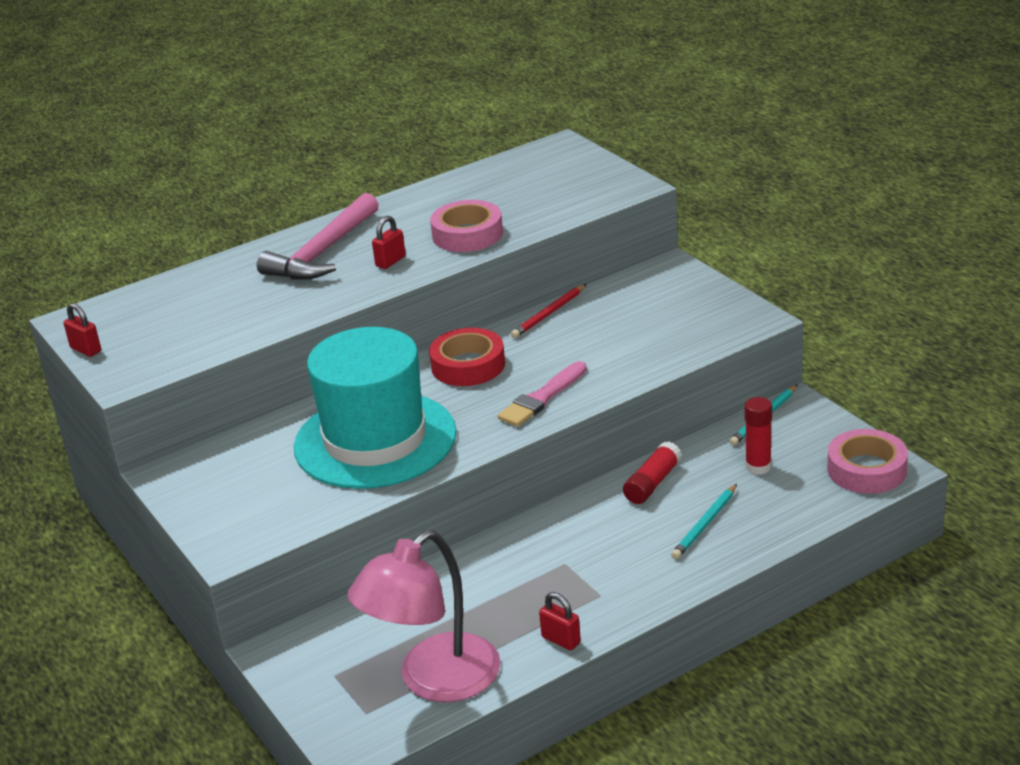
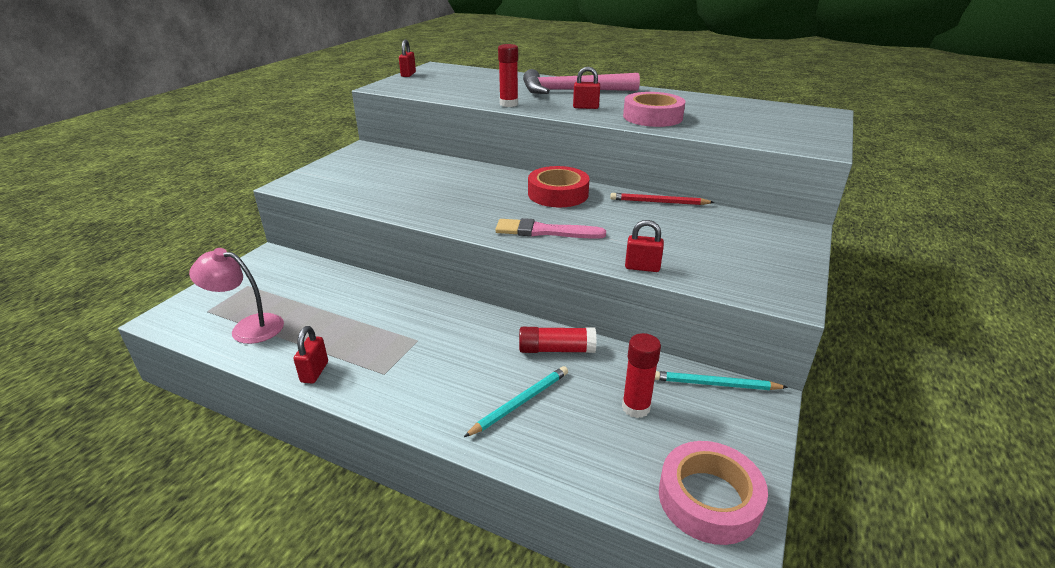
camera: 55 degrees right, 0 degrees up
turquoise hat [294,327,456,489] -> none
pink lamp [348,530,501,702] -> pink lamp [189,248,284,344], size x0.61
turquoise pencil [671,484,737,559] -> turquoise pencil turned 135 degrees clockwise [464,366,568,437]
none -> red glue stick [498,44,518,107]
none -> red padlock [625,220,664,272]

